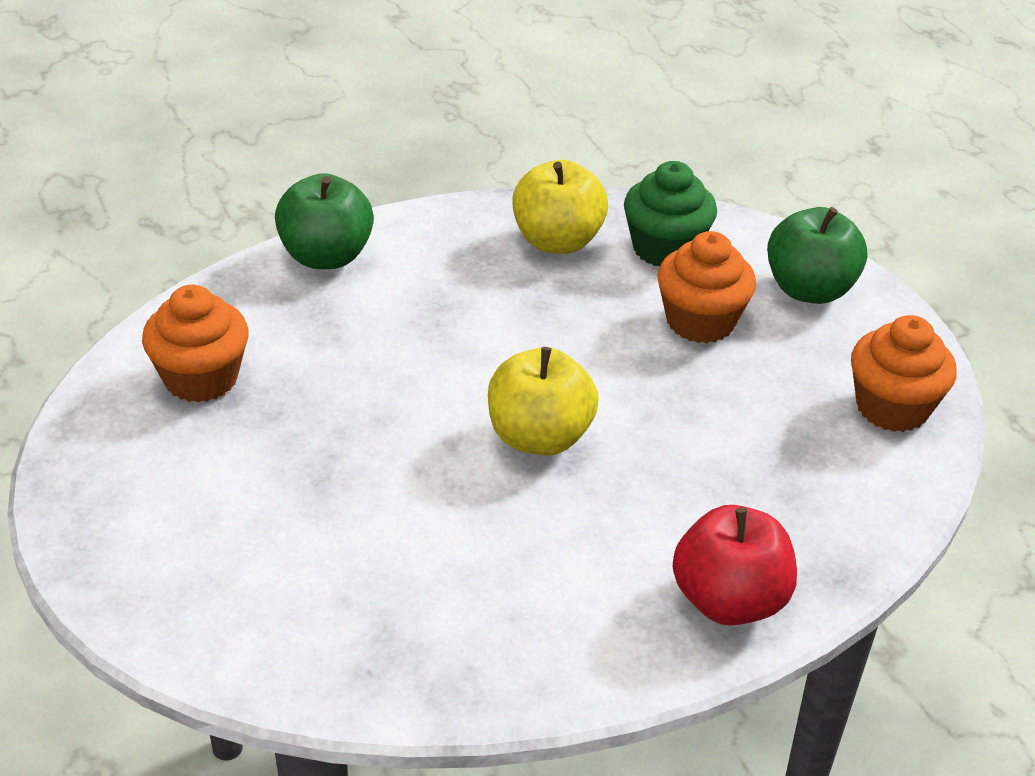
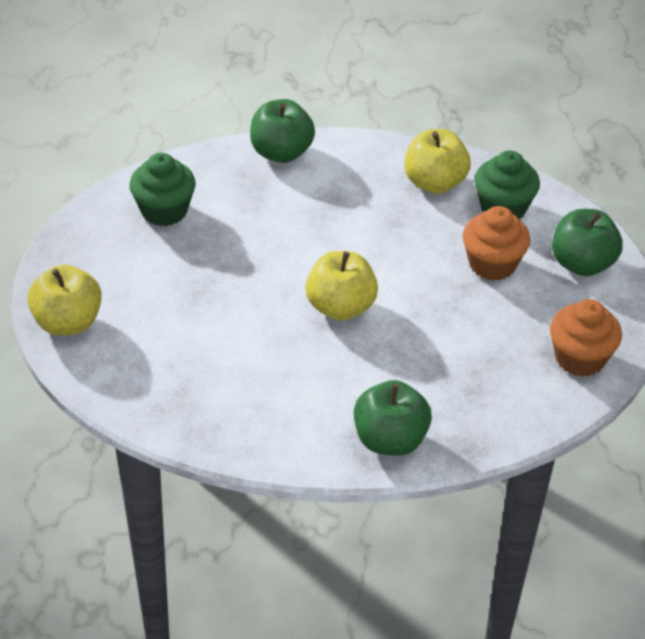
camera: 25 degrees right, 5 degrees up
orange cupcake [142,285,249,403] -> green cupcake [129,153,196,226]
red apple [673,505,797,625] -> green apple [354,380,432,456]
none -> yellow apple [27,265,102,336]

